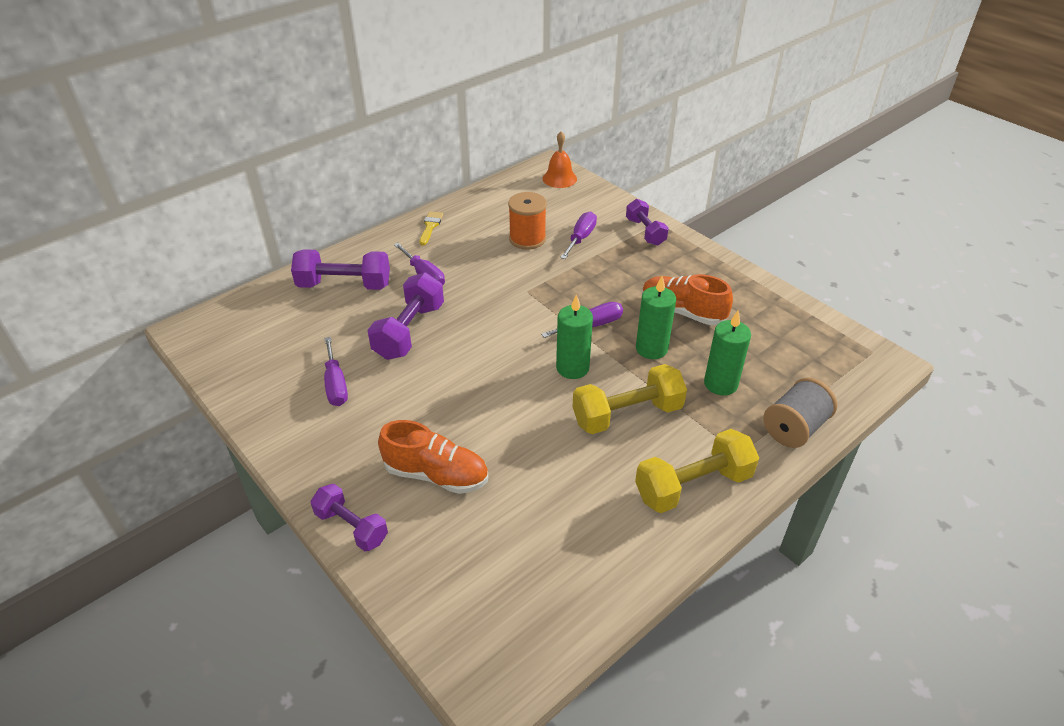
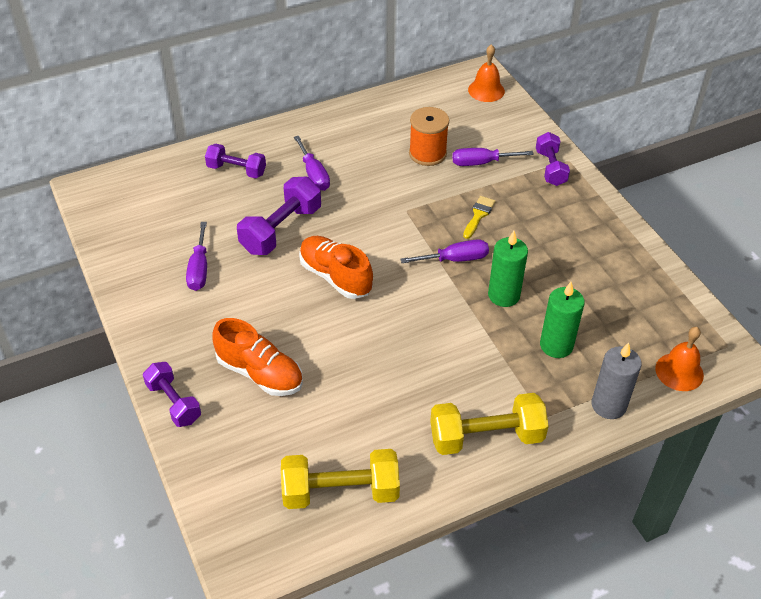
camera: 15 degrees right, 5 degrees up
purple dumbbell [291,249,390,290] -> purple dumbbell [205,144,266,178], size x0.66
yellow brush [420,211,443,245] -> yellow brush moved to [463,196,496,239]
green candle [556,294,593,379] -> none
purple screwdriver [560,212,597,259] -> purple screwdriver turned 135 degrees counterclockwise [452,148,534,166]
yellow dumbbell [573,364,687,434] -> yellow dumbbell moved to [281,449,400,509]
orange shoe [642,274,733,325] -> orange shoe moved to [299,236,373,299]
grey spool [763,377,837,448] -> grey candle [592,342,642,419]
none -> orange bell [655,327,704,391]

